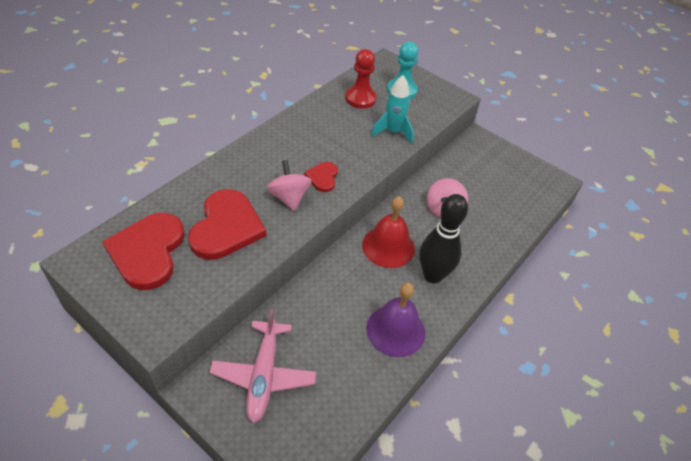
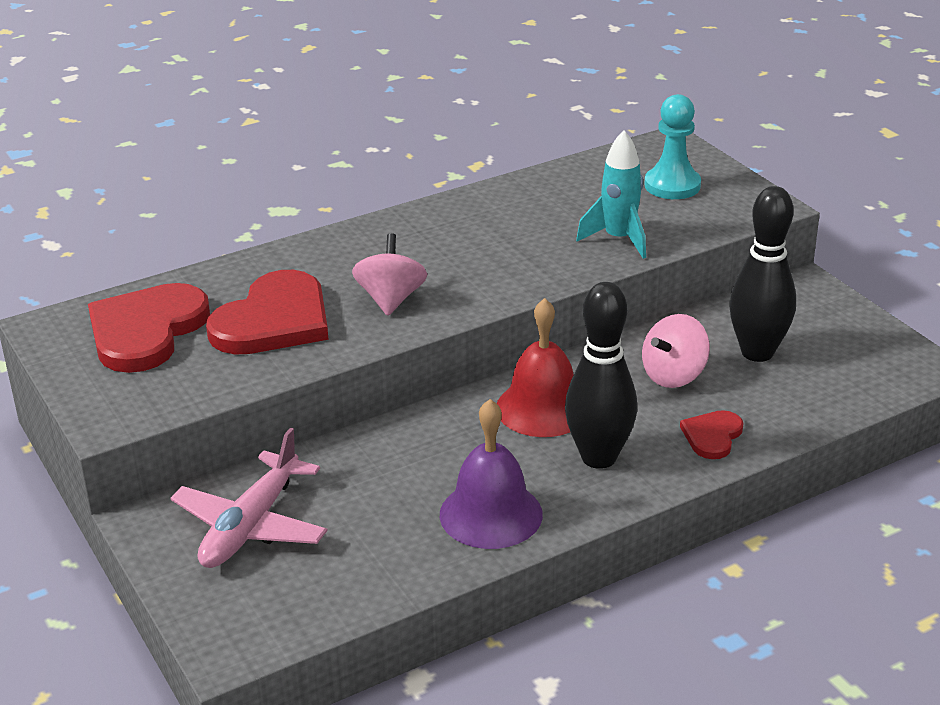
camera: 25 degrees right, 15 degrees down
red heart [305,162,338,192] -> red heart moved to [680,410,743,459]
red pawn [345,49,377,109] -> none
none -> black bowling pin [730,186,796,362]

